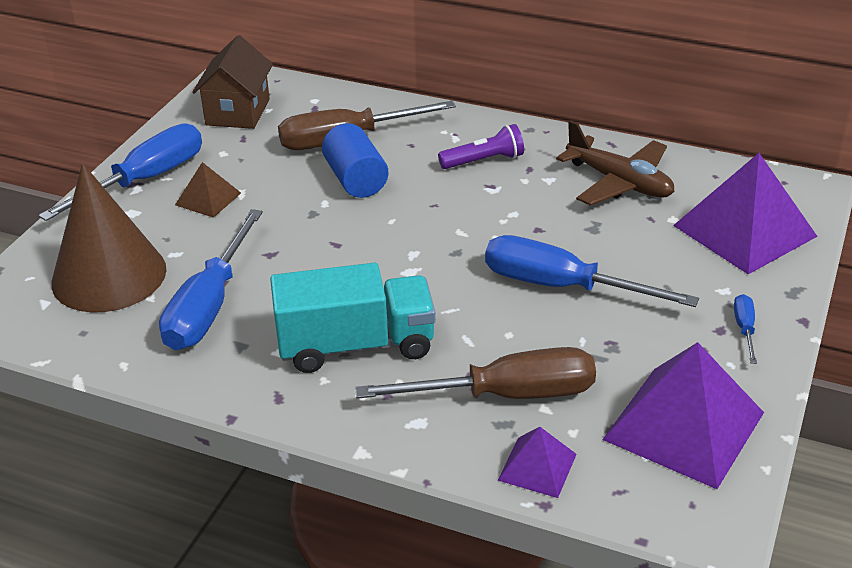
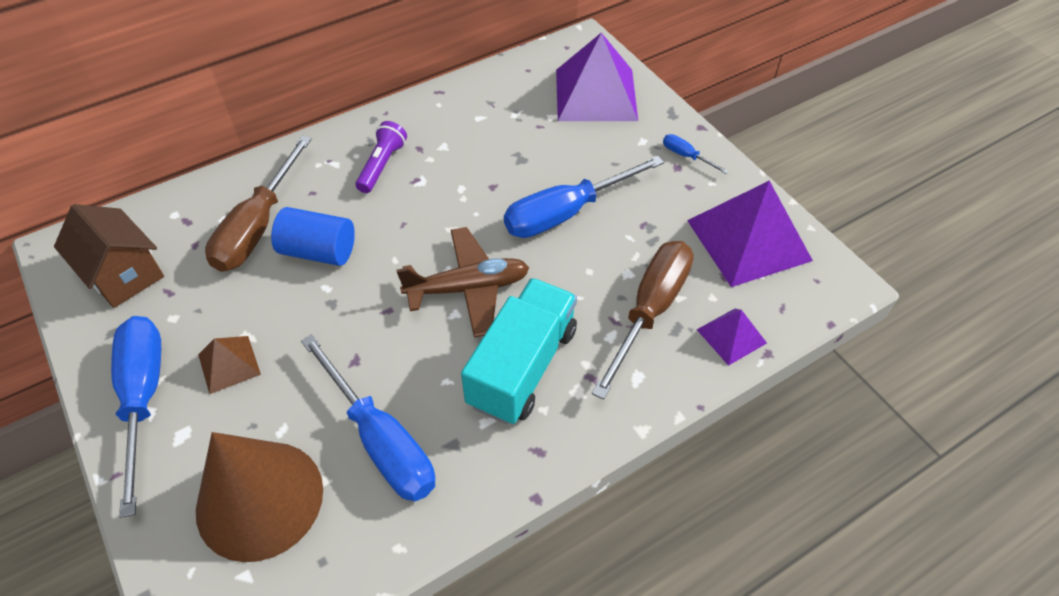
camera: 55 degrees left, 15 degrees up
brown plane [556,120,674,206] -> brown plane moved to [396,227,529,338]

